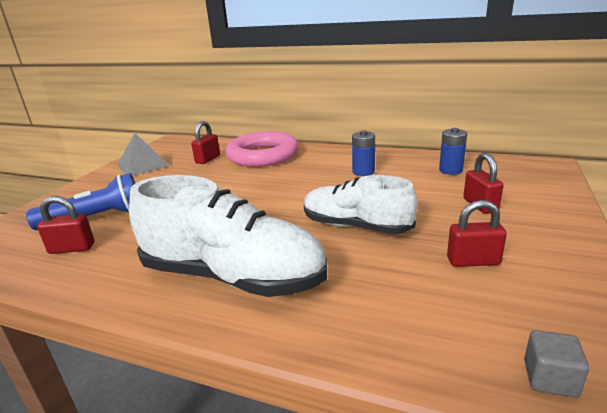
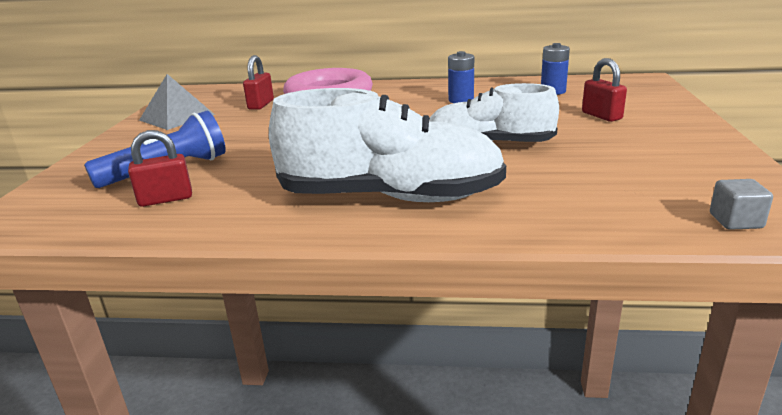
camera: 15 degrees left, 0 degrees up
red padlock [447,200,507,267] -> none

